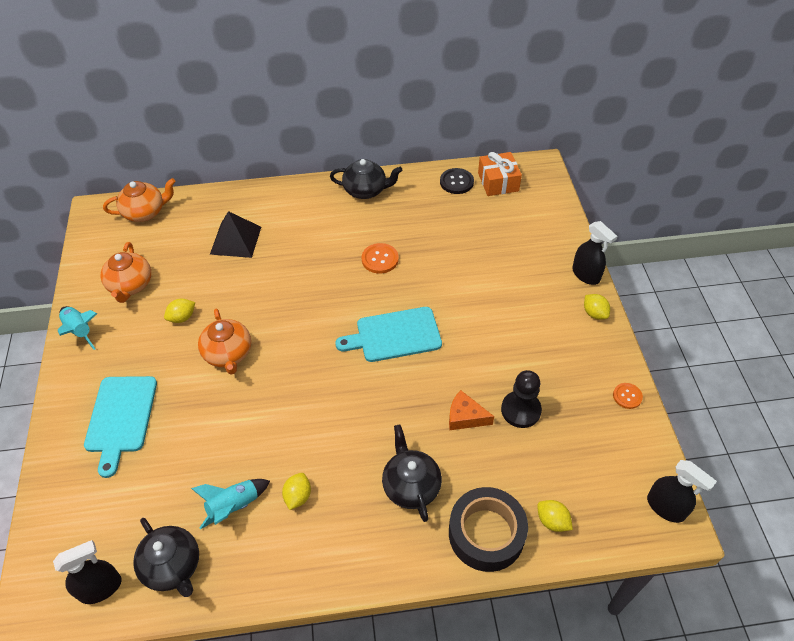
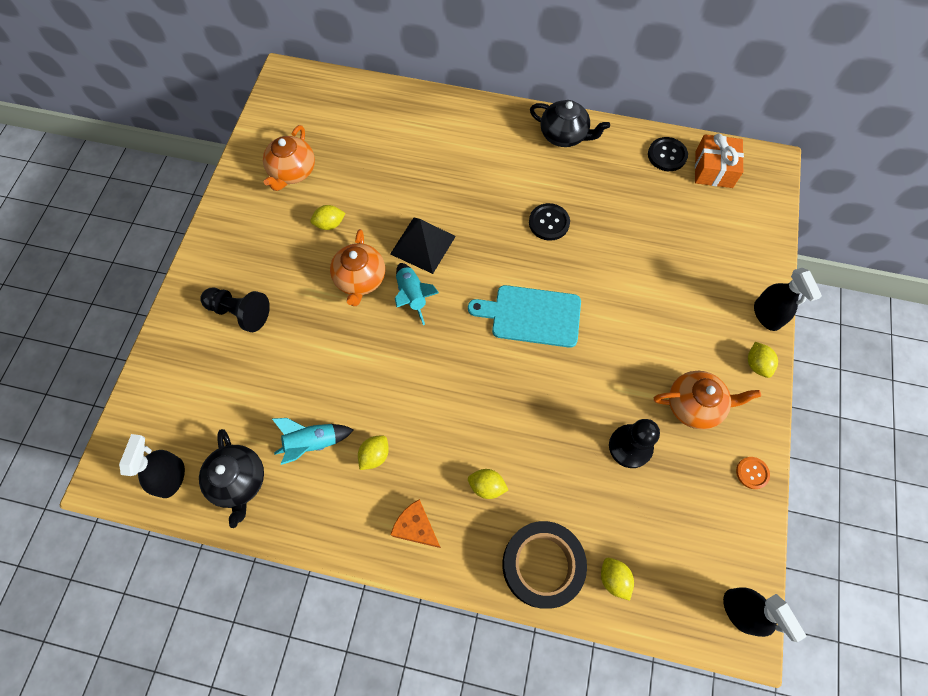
camera: 20 degrees right, 15 degrees up
black spray bottle [53,540,122,604] -> black spray bottle turned 75 degrees counterclockwise [119,434,185,498]
turquoise rocket [58,306,97,350] -> turquoise rocket moved to [395,263,439,325]
turquoise cutting board [84,376,157,478] -> black pawn [200,288,270,332]
orange teapot [103,178,176,222] -> orange teapot moved to [654,371,761,430]
black pyramid [210,211,261,258] -> black pyramid moved to [390,218,456,274]
orange button [362,243,399,274] -> black button [529,203,570,241]
black teapot [382,425,442,522] -> yellow lemon [468,469,508,499]
orange cheese [449,390,494,430] -> orange cheese moved to [390,499,441,548]

